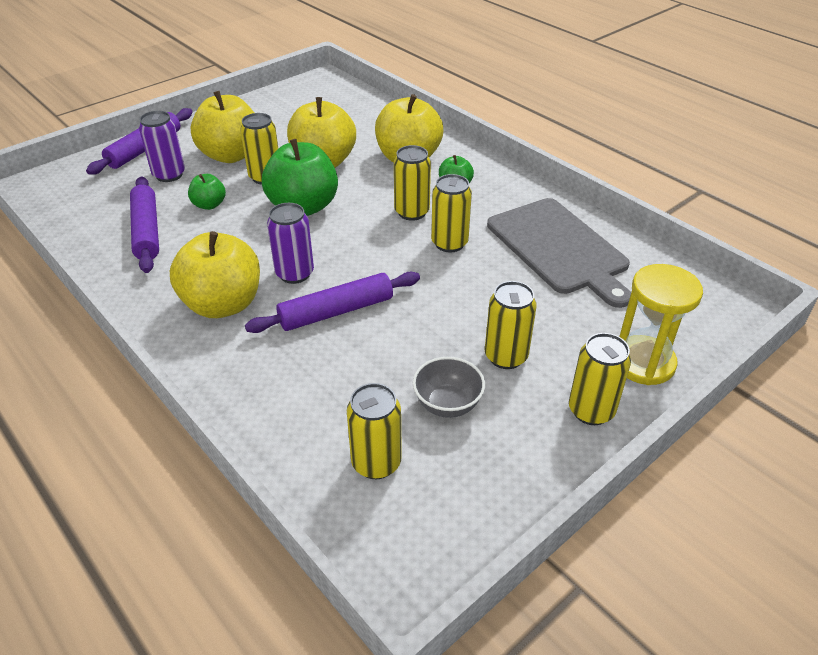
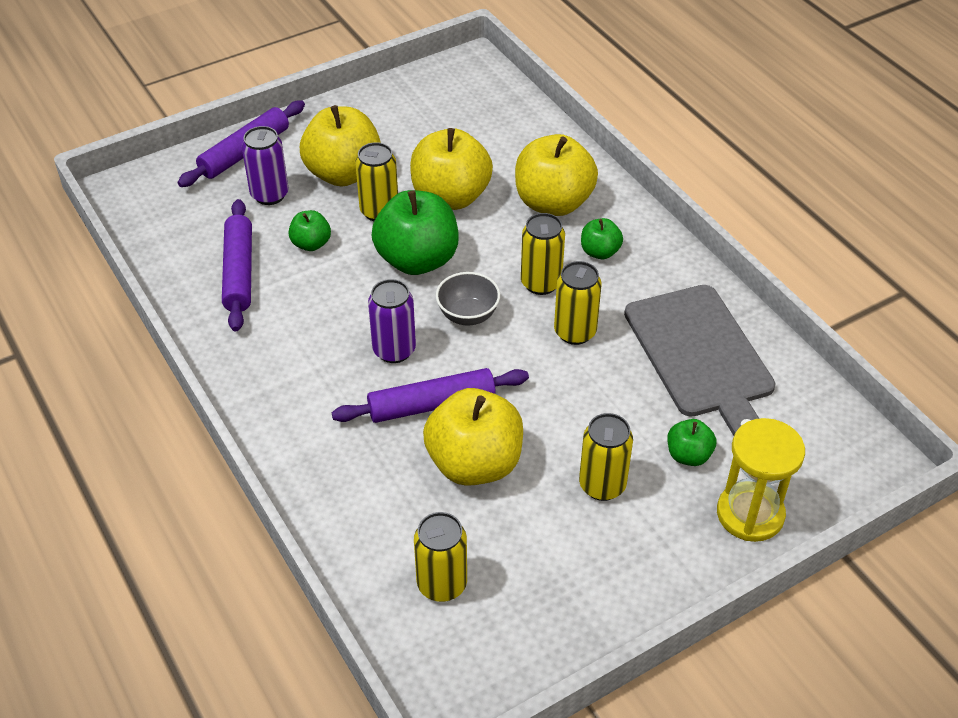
camera: 10 degrees right, 5 degrees up
yellow apple [170,231,260,318] -> yellow apple moved to [423,388,523,486]
grey bowl [413,357,485,418] -> grey bowl moved to [436,272,500,326]
yellow can [569,333,631,425] -> none
none -> green apple [667,419,716,466]

